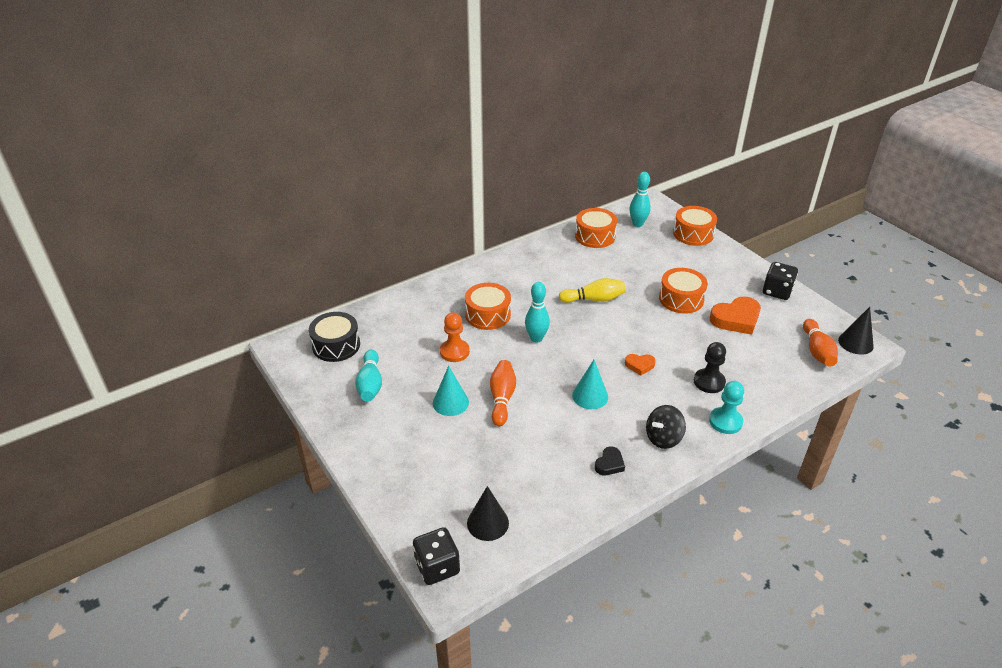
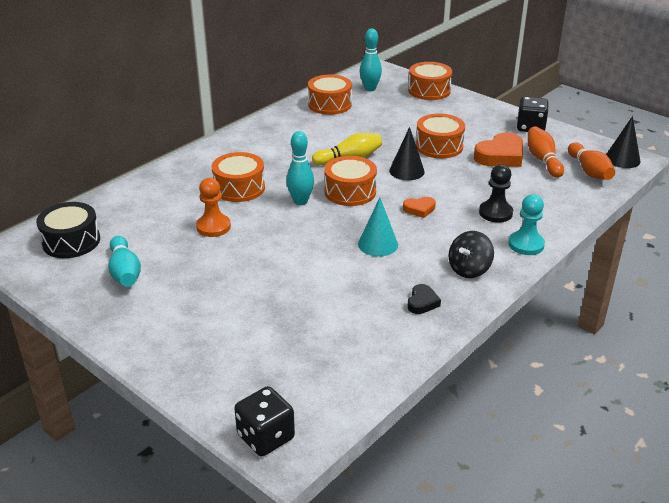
camera: 15 degrees left, 5 degrees down
turquoise cone [433,366,469,416] -> none
black cone [467,486,509,541] -> black cone moved to [389,127,425,180]
orange bowling pin [490,360,516,426] -> orange bowling pin moved to [528,126,564,178]
none -> orange drum [324,156,377,206]

